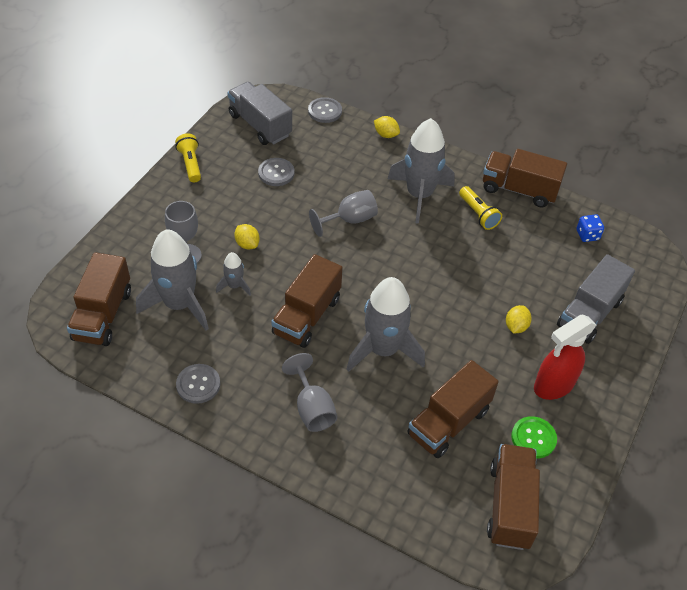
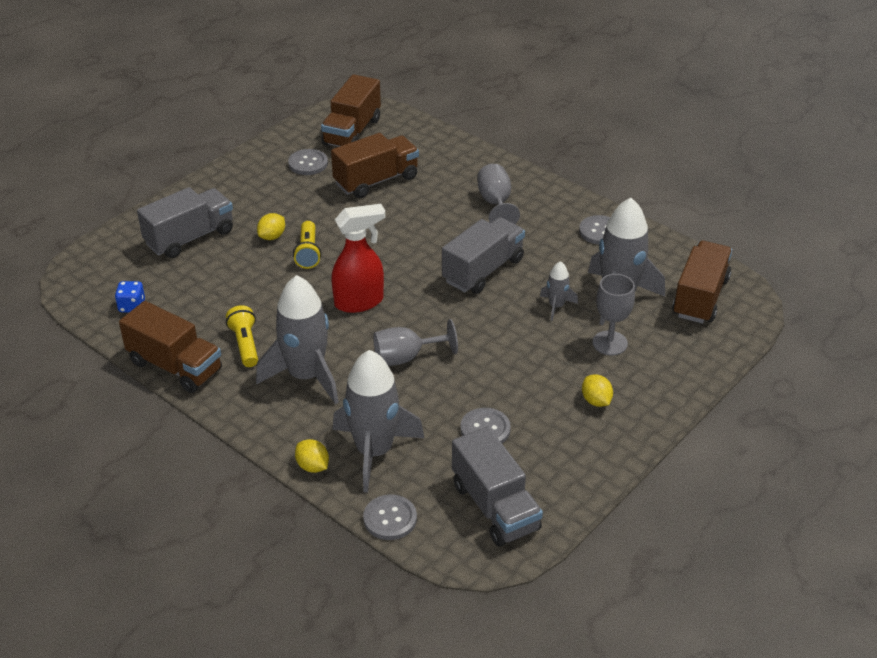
camera: 165 degrees left, 10 degrees down
yellow flashlight [175,133,201,182] -> yellow flashlight moved to [293,221,321,269]
yellow lemon [234,224,260,250] -> yellow lemon moved to [582,374,613,407]
brown truck [271,254,343,348] -> grey truck [442,217,525,294]
grey rocket [347,277,425,372] -> grey rocket moved to [333,350,424,493]
green button [511,416,557,458] -> grey button [288,149,328,175]
red spray bottle [534,315,596,400] -> red spray bottle moved to [331,204,386,313]

